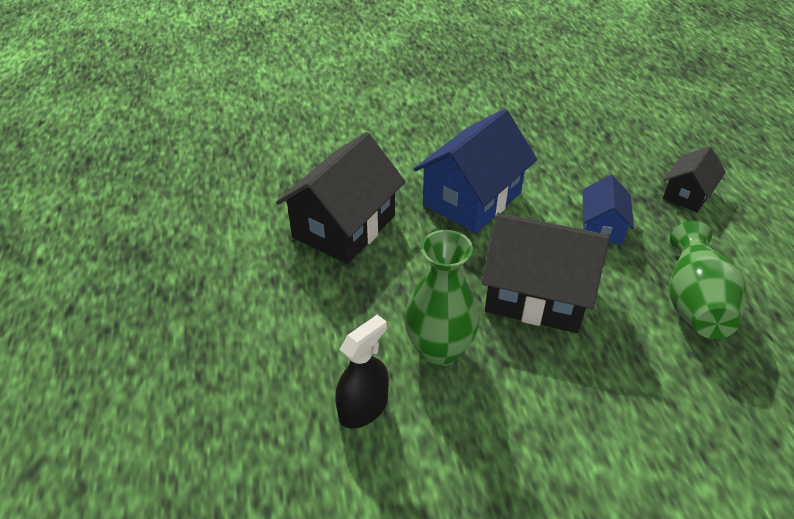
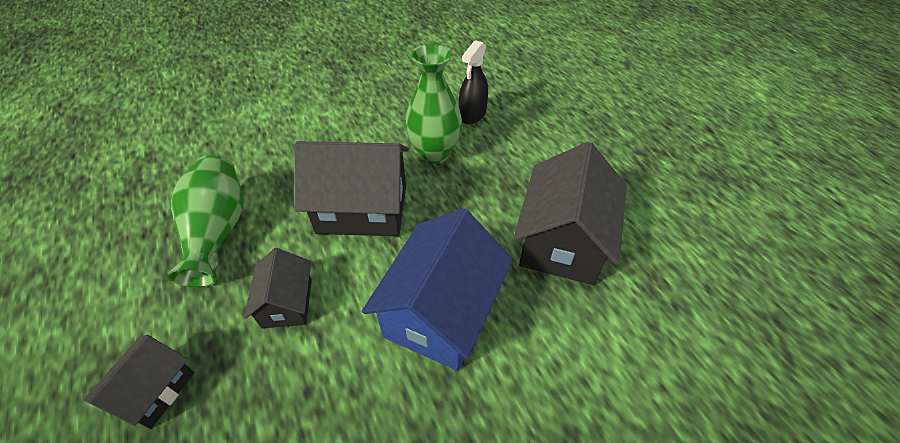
camera: 165 degrees right, 5 degrees up
blue house [583,175,634,245] -> black house [244,248,312,328]

